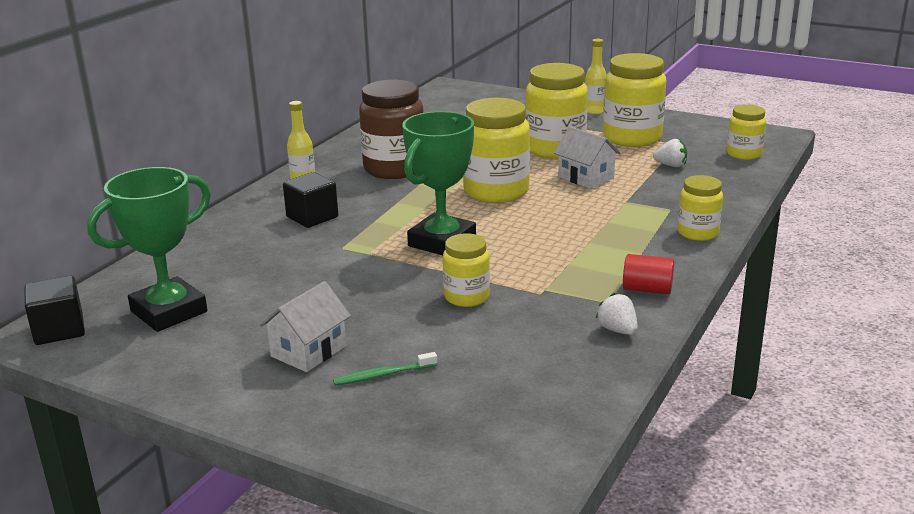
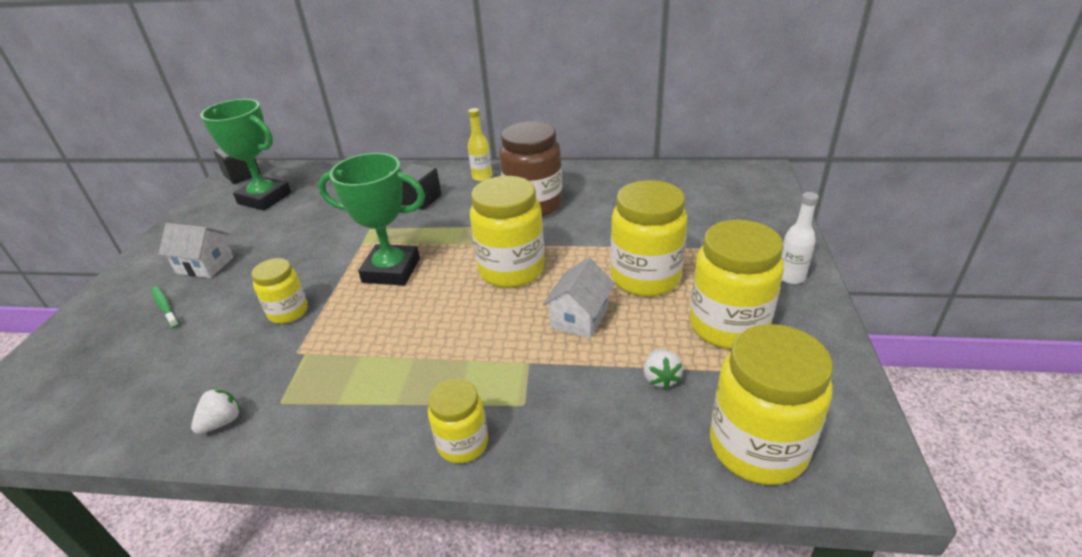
camera: 70 degrees right, 10 degrees up
yellow bottle [585,39,607,114] -> white bottle [782,192,819,284]
red cylinder [623,254,674,294] -> none
yellow jar [727,104,766,160] -> yellow jar [710,324,833,485], size x1.76

